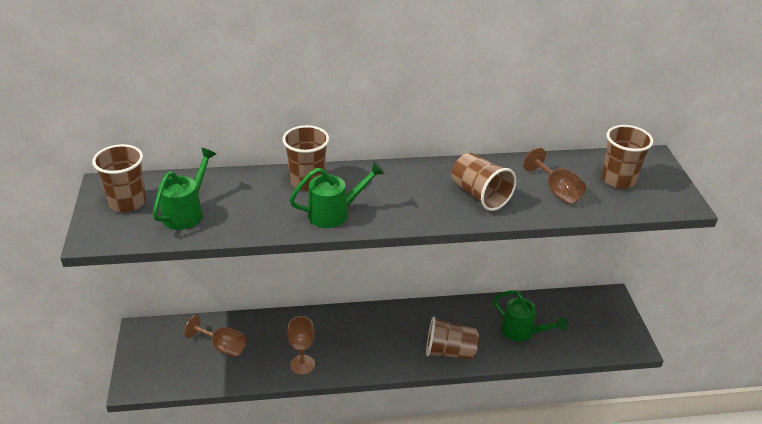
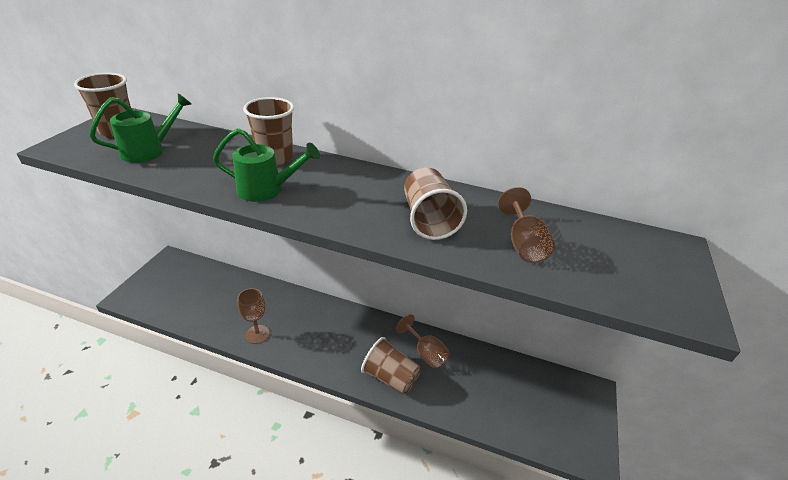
camera: 25 degrees right, 0 degrees up
brown goblet [184,315,246,357] -> brown goblet moved to [396,314,450,369]
green watering can [493,290,567,342] -> none
brown cup [602,125,653,189] -> none

